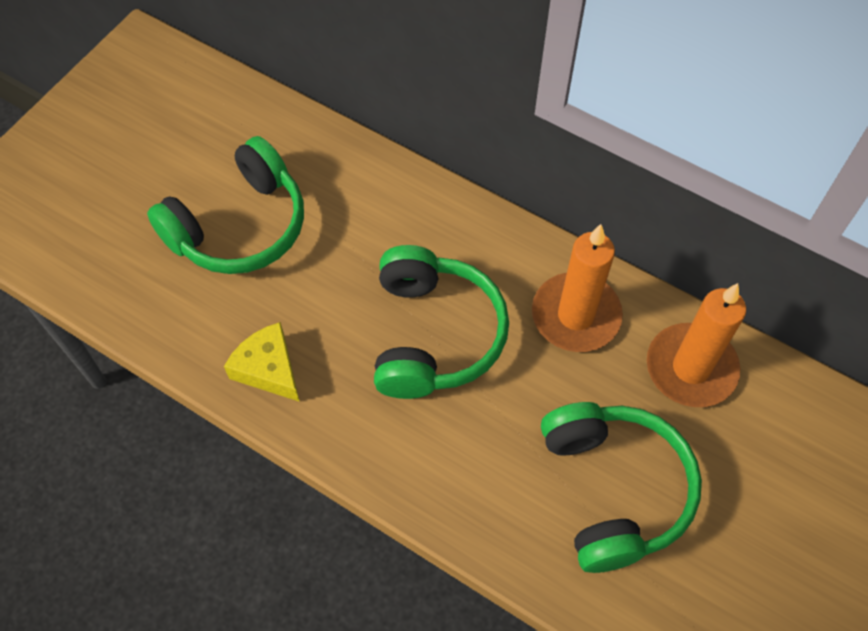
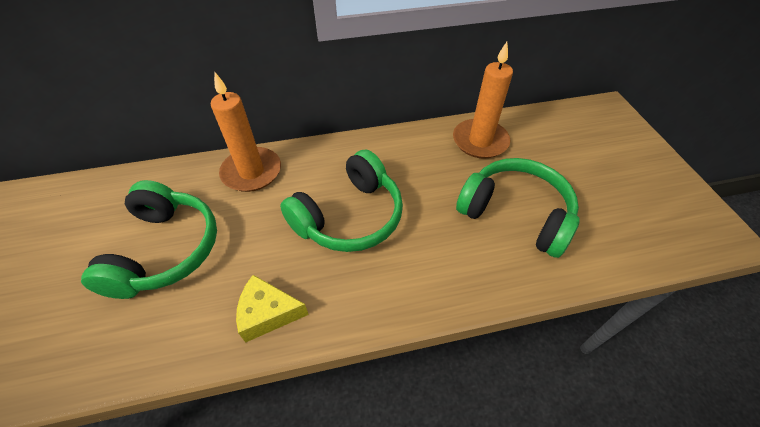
camera: 45 degrees left, 10 degrees down
green headphones [374,245,509,399] -> green headphones turned 90 degrees clockwise [280,150,403,252]
orange candle [532,224,623,352] -> orange candle moved to [211,72,281,192]

